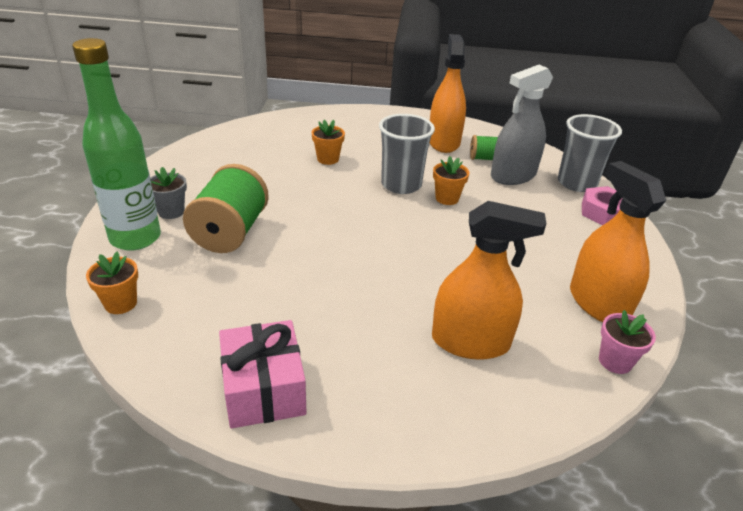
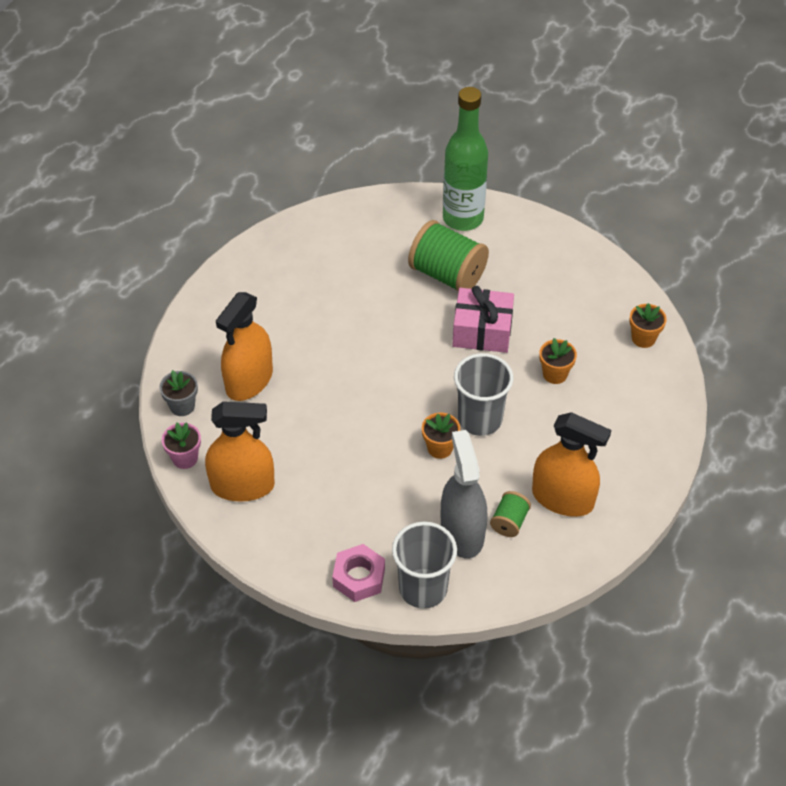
camera: 115 degrees right, 15 degrees up
orange flower pot [86,252,138,314] -> orange flower pot moved to [629,303,667,348]
grey flower pot [150,167,187,219] -> grey flower pot moved to [159,370,198,416]
pink gift [219,320,306,429] -> pink gift moved to [452,286,514,353]

